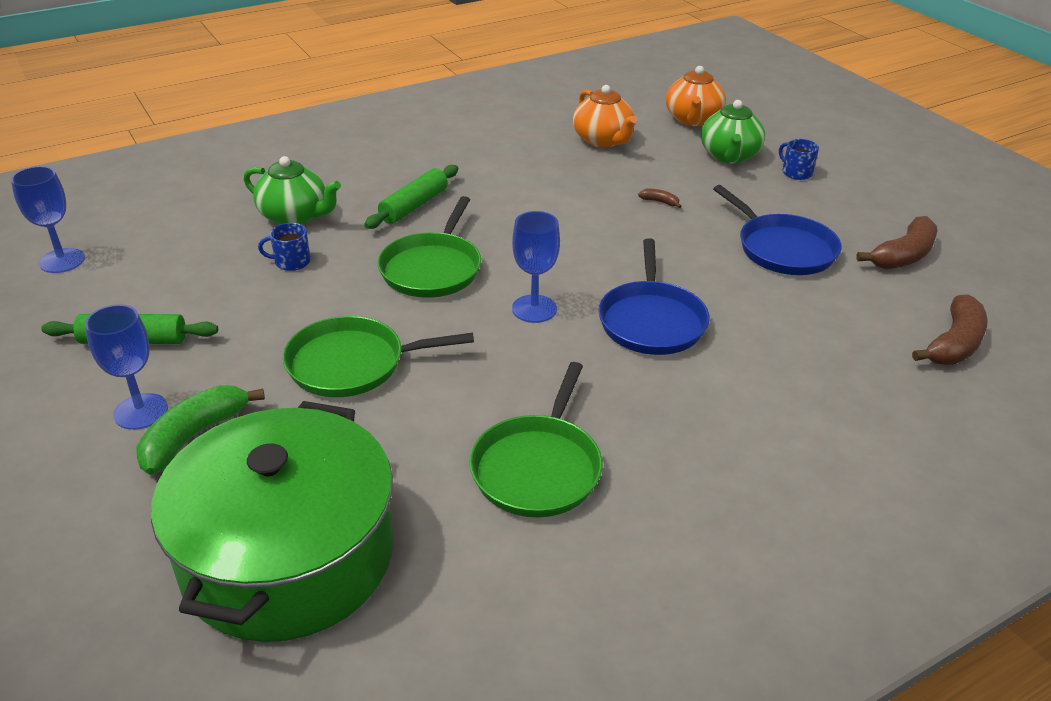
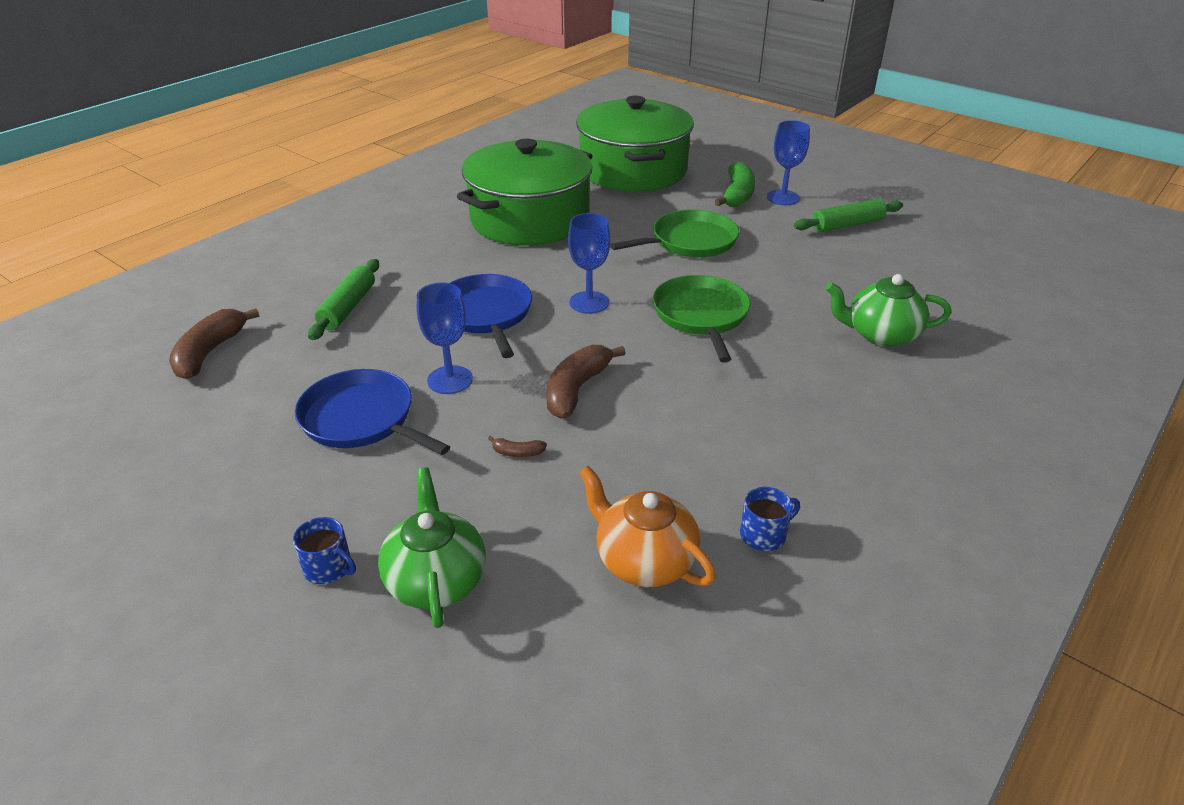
camera: 160 degrees right, 0 degrees up
blue goblet [11,166,85,273] -> blue goblet moved to [417,283,473,394]
blue mug [258,223,311,271] -> blue mug moved to [740,487,800,551]
green rolling pin [364,165,458,229] -> green rolling pin moved to [308,259,379,340]
green pan [469,362,603,518] -> green pot [457,139,593,246]
orange teapot [666,66,726,126] -> none
brown banana [856,216,937,269] -> brown banana moved to [546,345,626,419]

